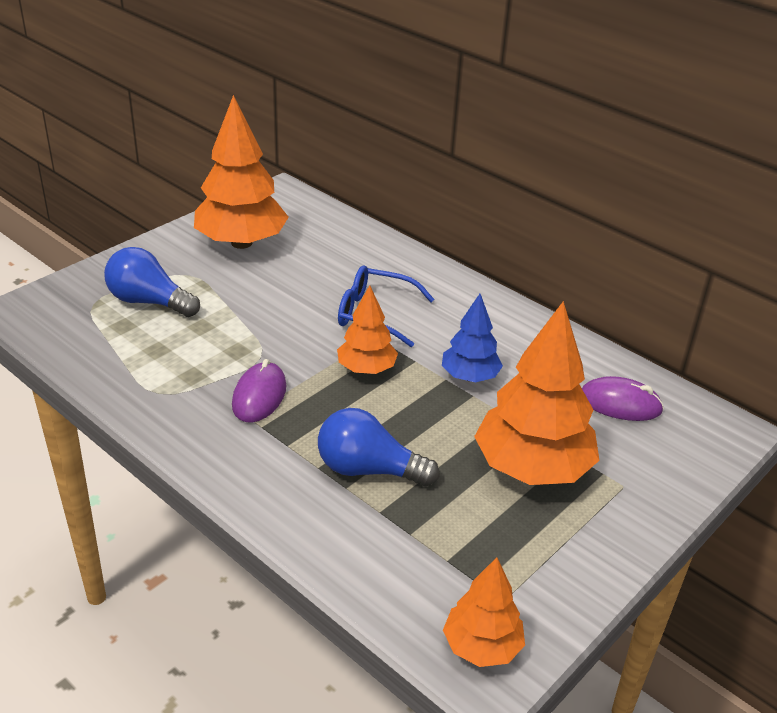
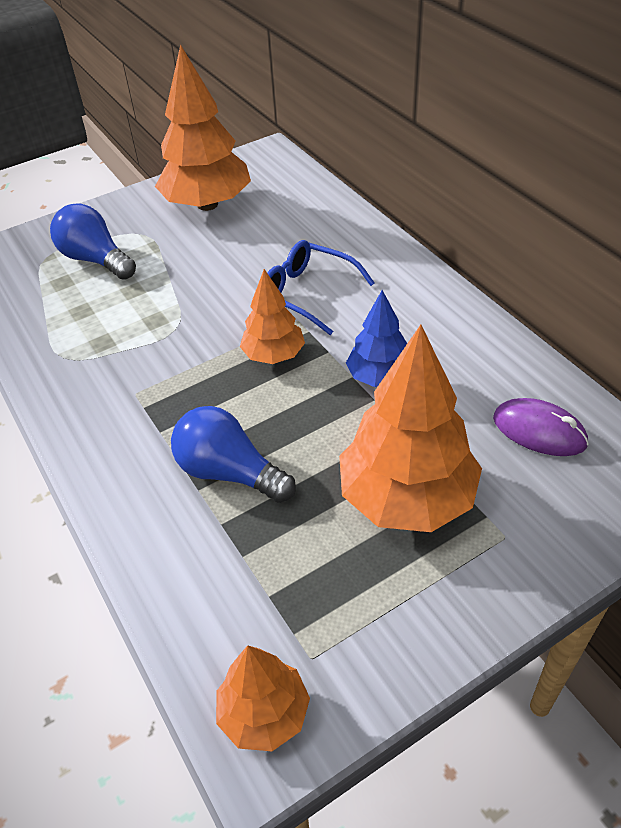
camera: 20 degrees right, 10 degrees up
purple mouse [232,359,286,422] -> none

